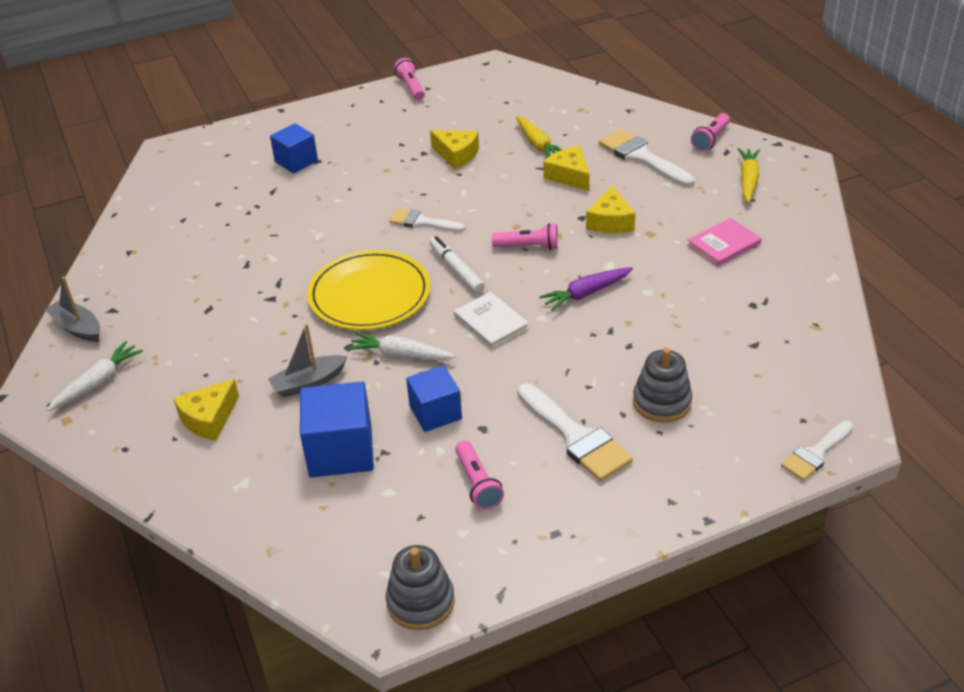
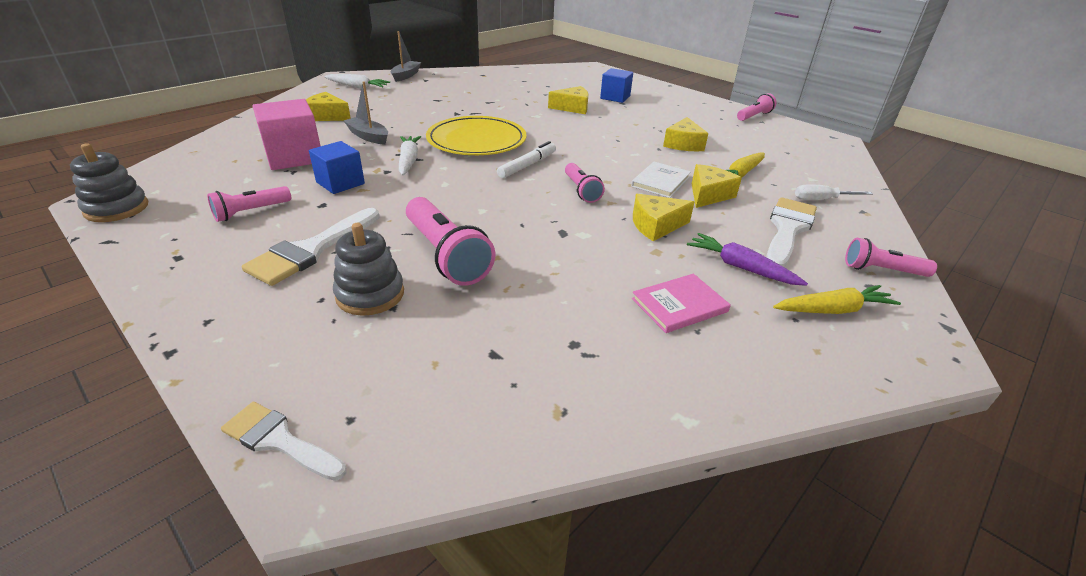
camera: 65 degrees right, 5 degrees down
blue cube [300,381,374,478] -> pink cube [252,99,320,170]
white brush [389,209,465,232] -> none
white book [454,292,529,348] -> white book moved to [631,162,691,198]
purple carrot [539,267,633,311] -> purple carrot moved to [687,233,808,286]
pink book [687,218,761,266] -> pink book turned 60 degrees counterclockwise [632,274,731,333]
none -> pink flashlight [406,197,496,286]
none -> yellow cheese [548,86,588,114]
none -> white screwdriver [795,184,873,200]

